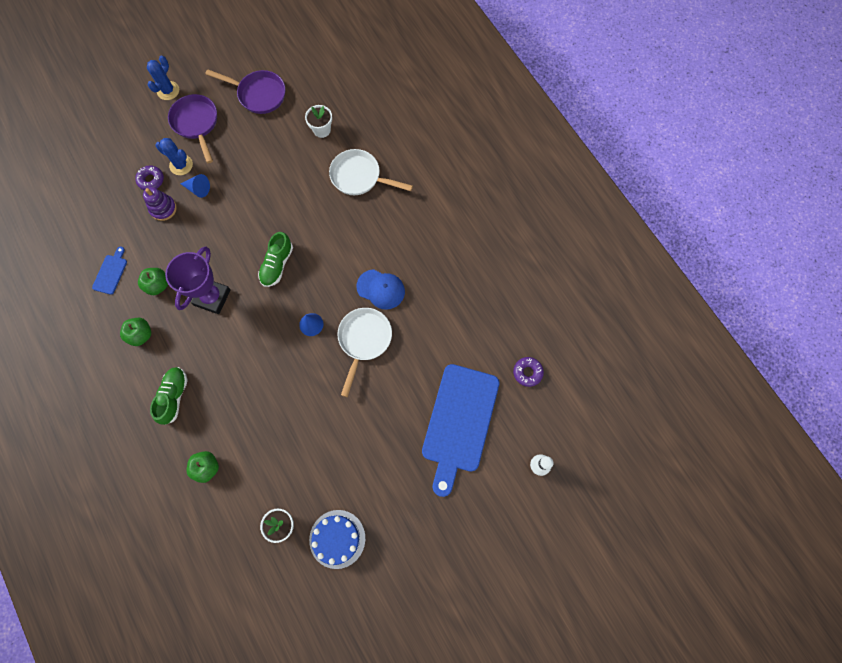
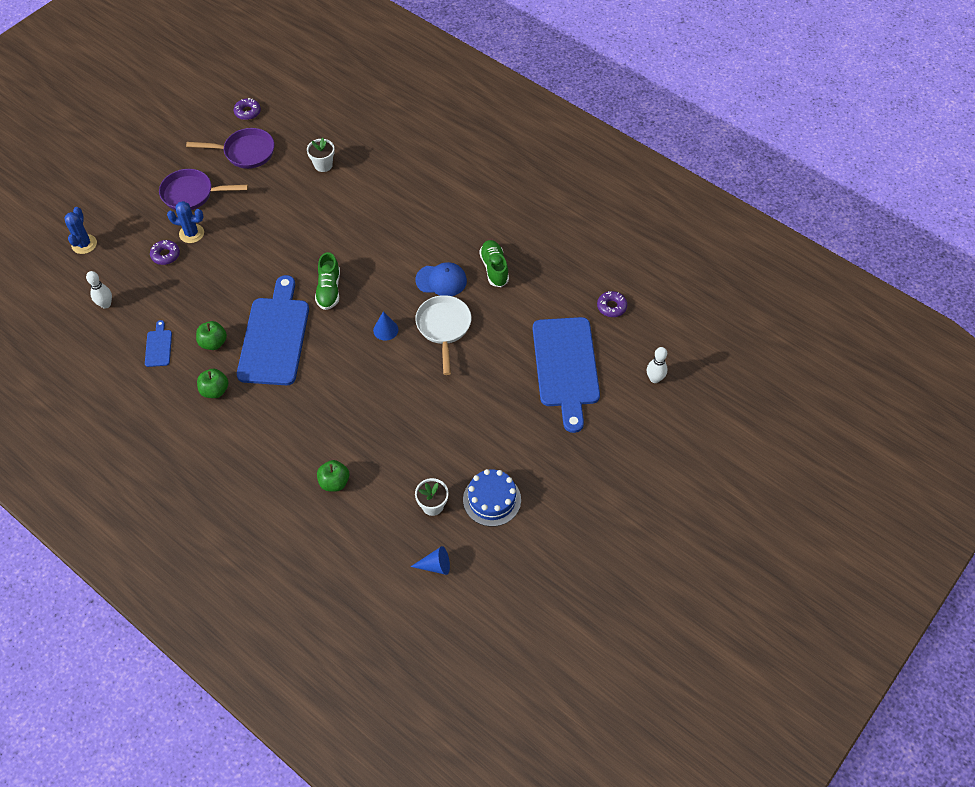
camera: 20 degrees left, 15 degrees down
purple stacking toy [143,187,177,221] -> none
blue cactus [147,55,179,100] -> blue cactus moved to [64,207,97,254]
green shoe [150,367,188,425] -> green shoe moved to [479,240,509,287]
purple trophy [165,246,231,314] -> blue cutting board [237,275,309,385]
purple pan [168,94,217,163] -> purple pan turned 45 degrees counterclockwise [159,169,248,210]
blue cone [180,174,210,198] -> blue cone moved to [411,546,450,575]
white pan [329,149,413,195] -> none
none -> white bowling pin [86,271,112,309]
none -> purple donut [234,98,261,120]

